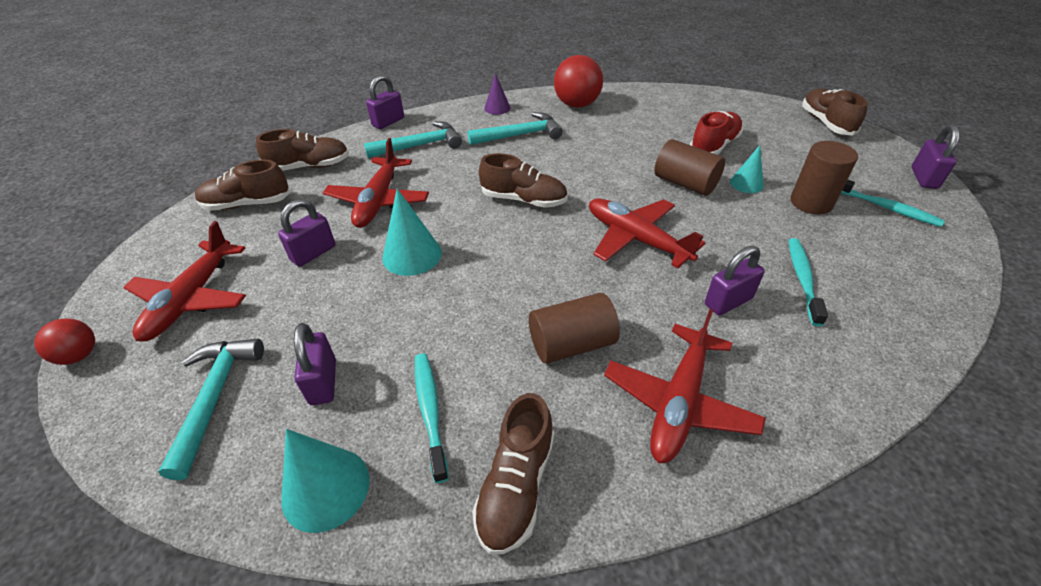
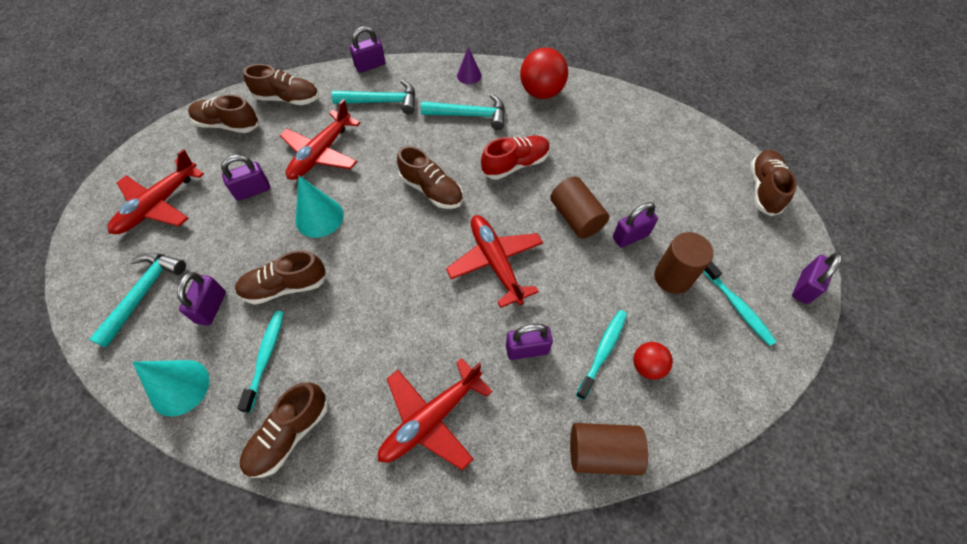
camera: 20 degrees right, 15 degrees up
red ball [34,319,95,365] -> red ball moved to [633,342,673,380]
brown cylinder [529,293,620,364] -> brown cylinder moved to [570,423,648,476]
red shoe [690,111,743,155] -> red shoe moved to [481,136,550,180]
turquoise cone [730,145,764,193] -> purple padlock [613,202,658,248]
none -> brown shoe [235,250,327,305]

